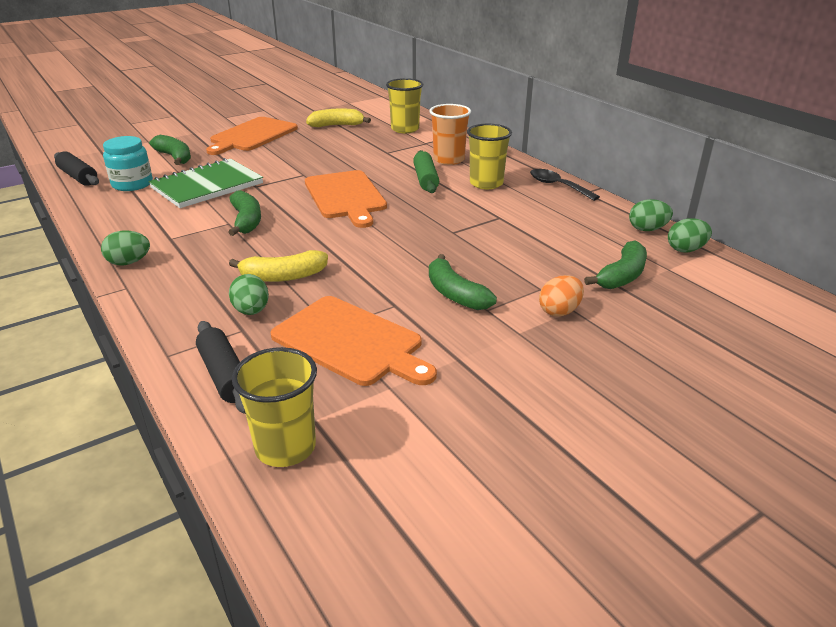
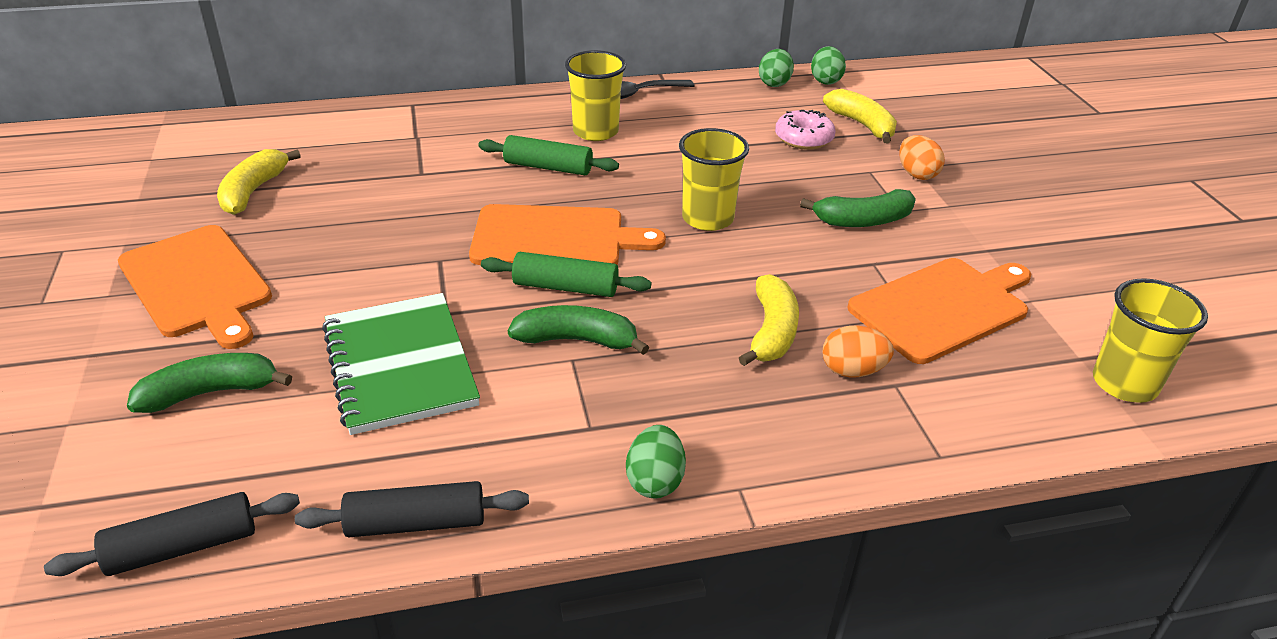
camera: 70 degrees left, 5 degrees up
turquoise jar [103,136,153,191] -> none
black rolling pin [196,321,246,414] -> black rolling pin moved to [295,481,529,537]
green egg [229,274,269,315] -> orange egg [822,325,894,378]
yellow cup [386,78,423,133] -> yellow cup moved to [679,128,749,231]
orange cup [429,104,471,165] -> none
green banana [584,240,647,289] -> yellow banana [823,89,897,144]
none -> green rolling pin [481,252,652,297]
none -> pink donut [775,110,835,149]

